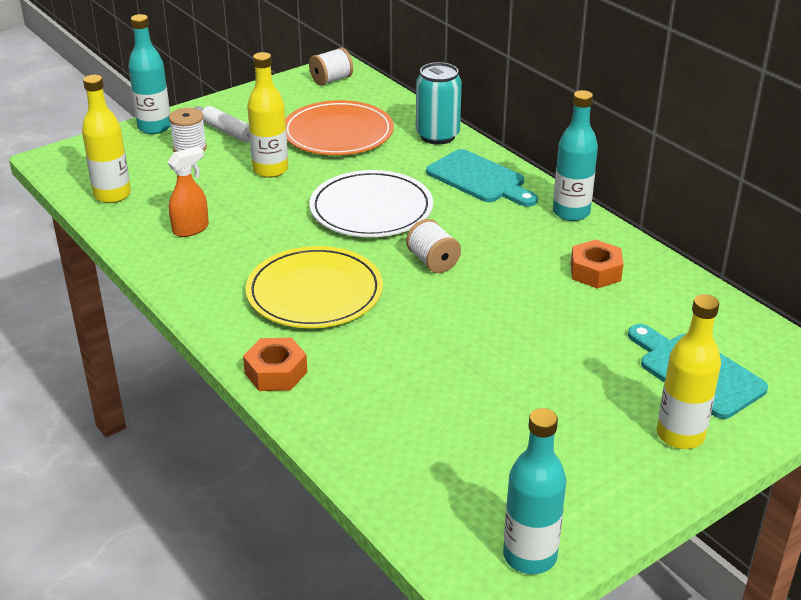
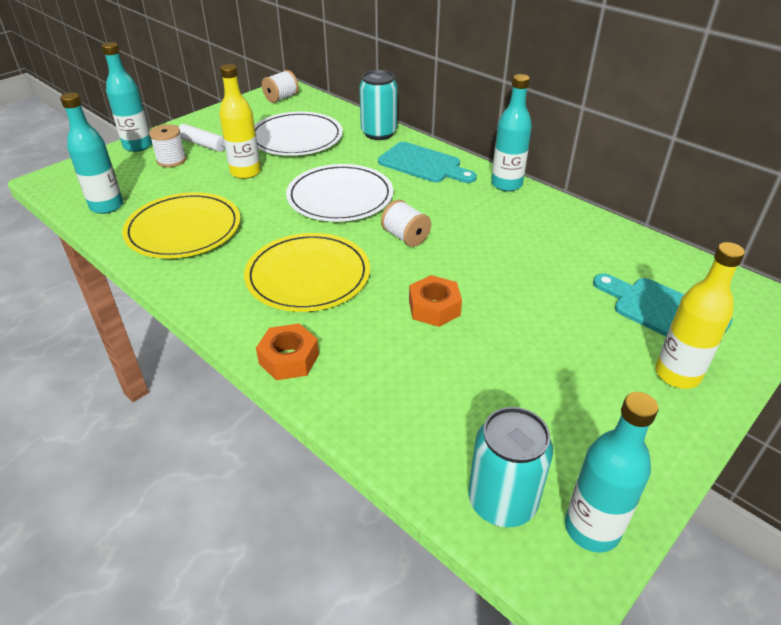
camera: 10 degrees left, 5 degrees up
yellow bottle [82,75,131,203] -> turquoise bottle [60,92,123,214]
orange spray bottle [167,147,209,237] -> yellow plate [122,192,241,259]
orange plate [285,100,394,155] -> white plate [254,112,343,156]
orange nut [571,239,623,289] -> orange nut moved to [409,275,462,327]
none -> turquoise can [468,407,553,527]

